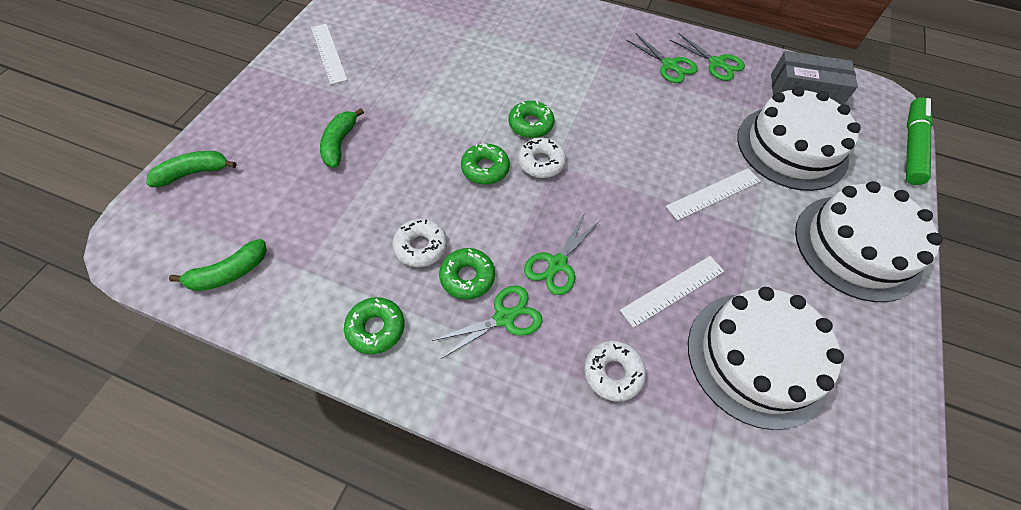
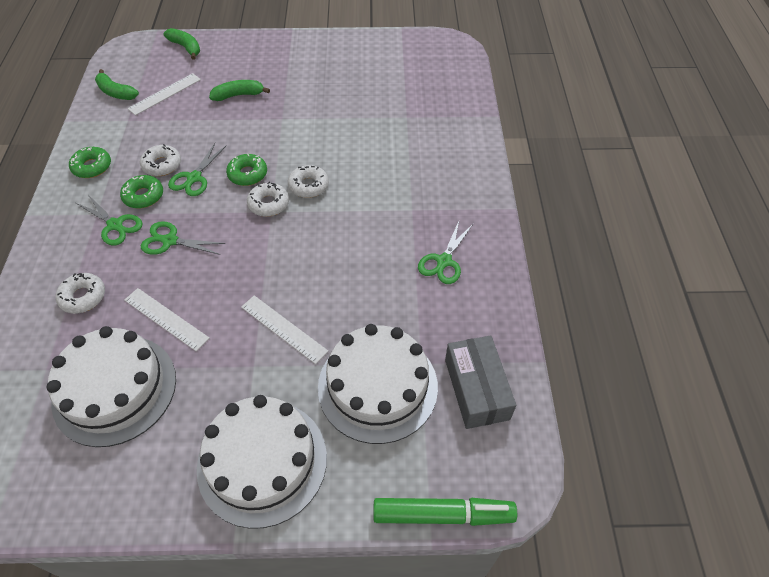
camera: 70 degrees right, 5 degrees down
white ruler [311,24,347,84] -> white ruler moved to [127,73,201,116]
green donut [509,101,554,138] -> white donut [288,165,329,198]
green scissors [670,33,745,81] -> green scissors moved to [168,143,227,196]

